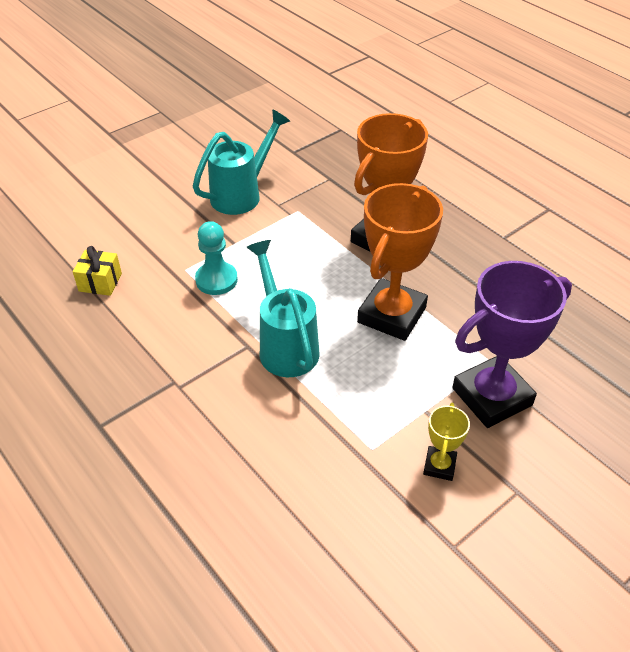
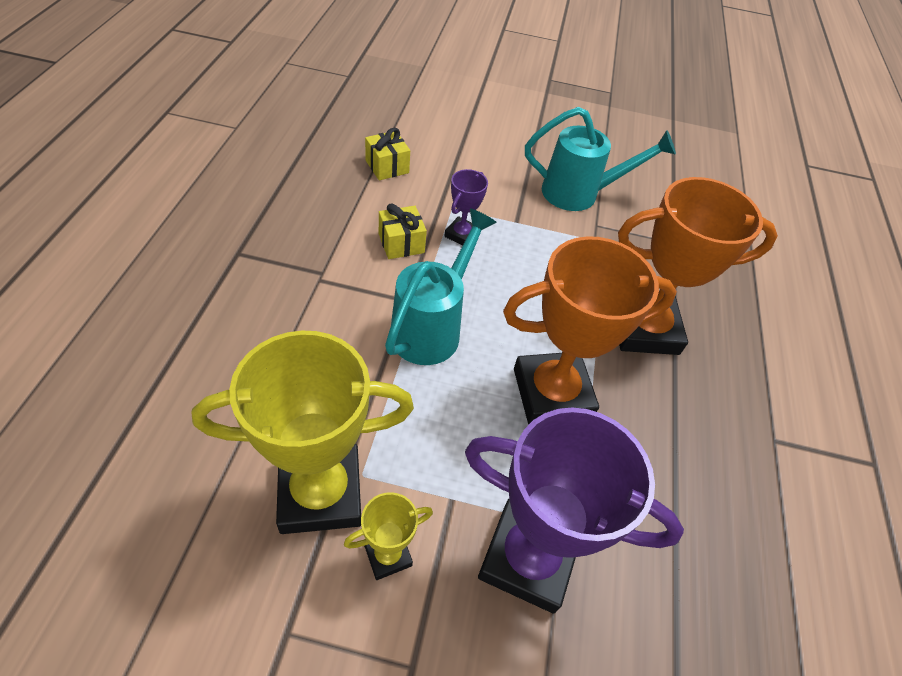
camera: 45 degrees right, 5 degrees up
turquoise pawn [195,221,238,295] -> purple trophy [444,169,488,246]
none -> yellow trophy [191,330,414,534]
none -> yellow gift [379,204,427,259]

